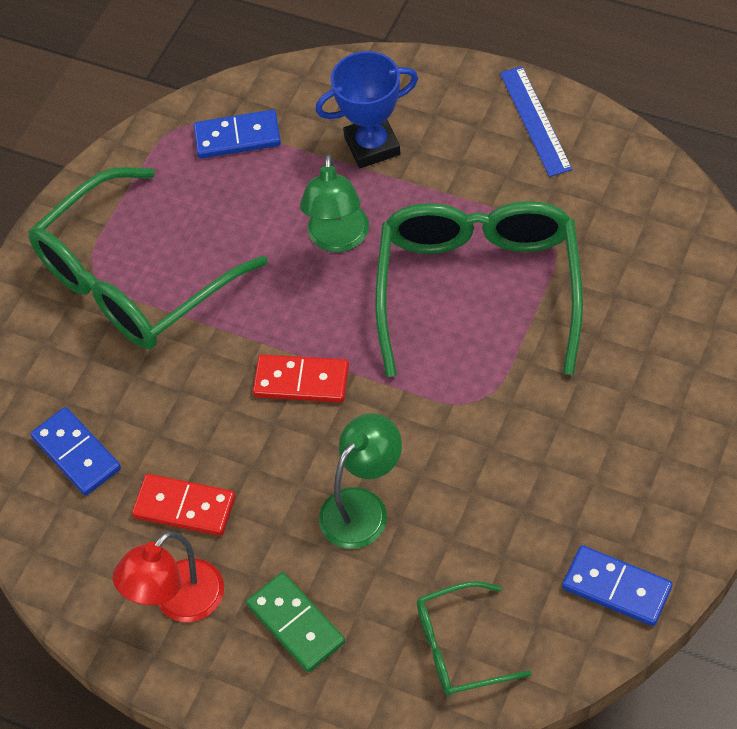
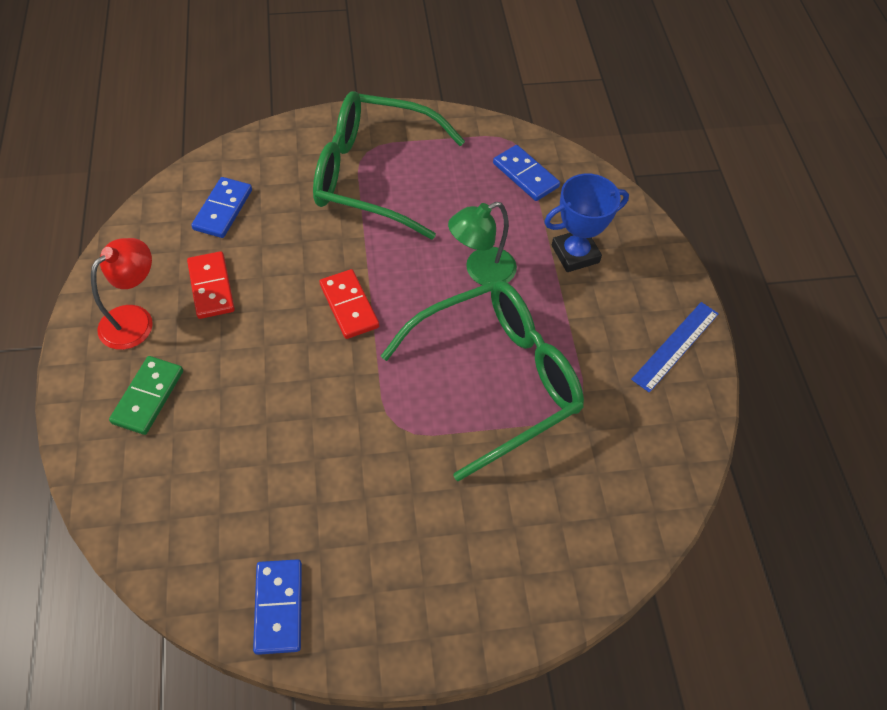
camera: 50 degrees right, 0 degrees up
red lamp [113,531,224,622] -> red lamp turned 120 degrees clockwise [91,238,153,350]
blue trophy [315,51,418,168] -> blue trophy turned 60 degrees counterclockwise [544,174,629,272]
green lamp [319,413,402,549] -> none
green glasses [417,581,532,696] -> none

